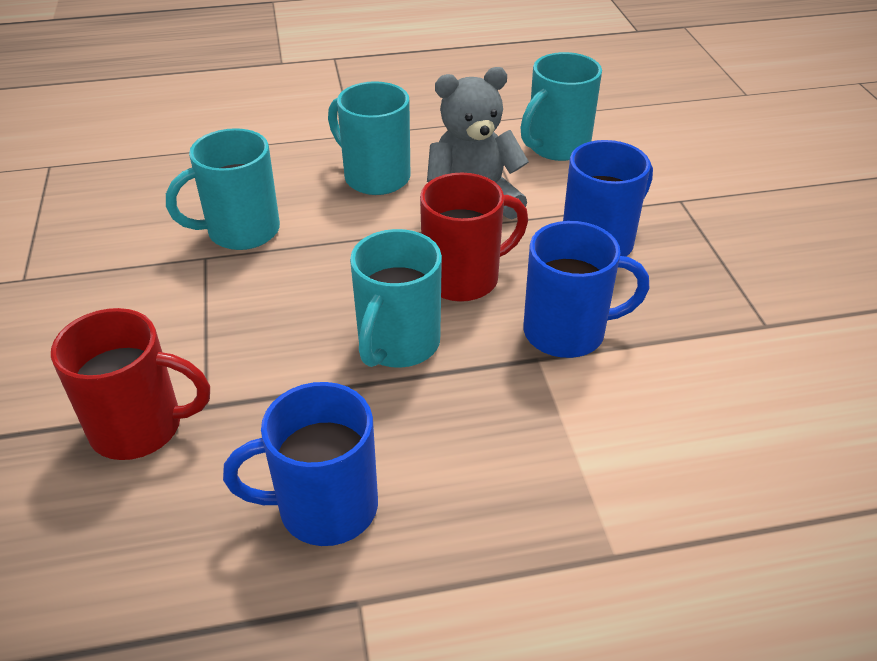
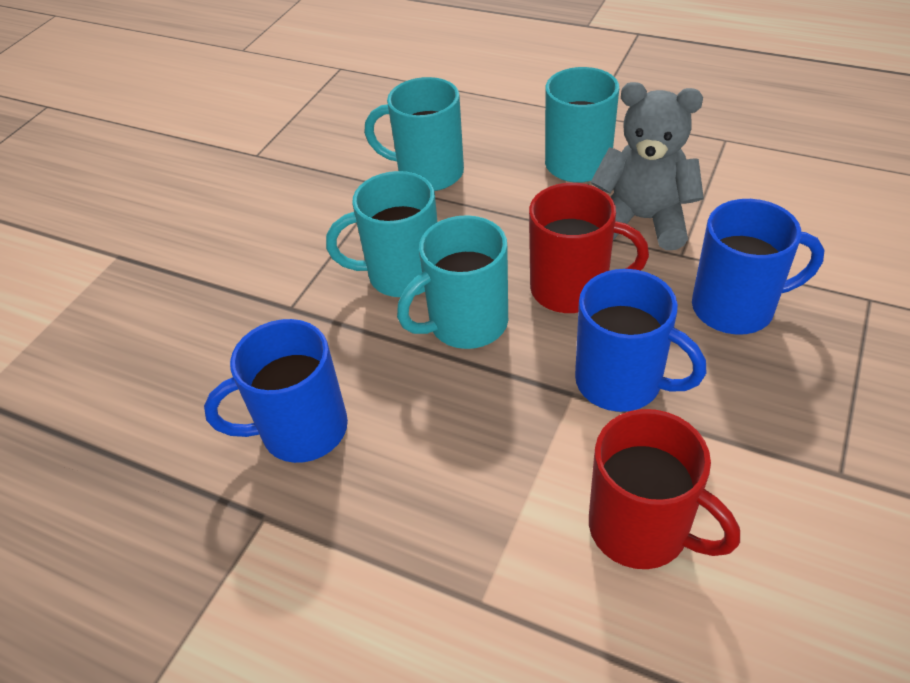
camera: 40 degrees right, 5 degrees up
red mug [51,308,210,460] -> red mug moved to [589,409,740,569]
blue mug [223,382,378,546] -> blue mug turned 45 degrees counterclockwise [204,319,348,463]
turquoise mug [520,52,602,161] -> turquoise mug moved to [326,171,437,297]

